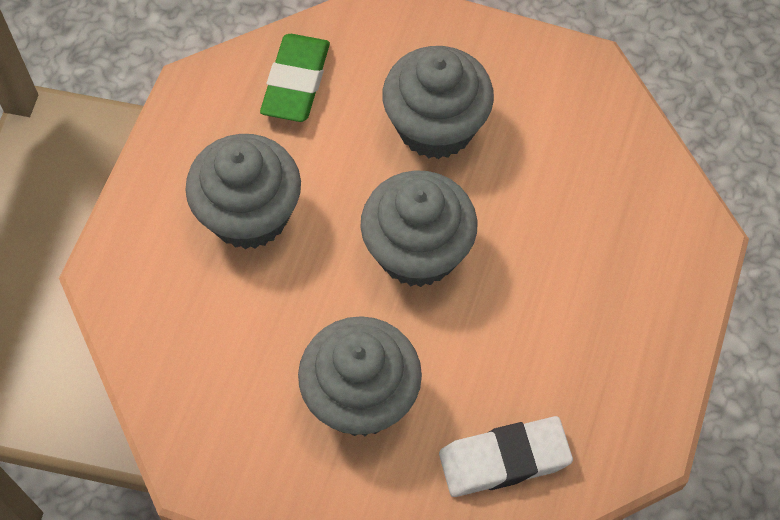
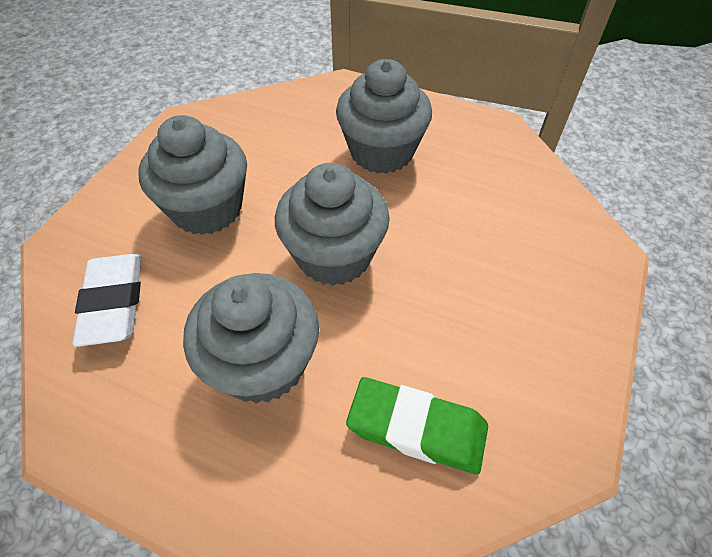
camera: 95 degrees right, 10 degrees down
green eraser [260,34,330,122] -> green eraser moved to [346,377,488,475]
grey cupcake [382,46,494,159] -> grey cupcake moved to [183,273,319,404]

